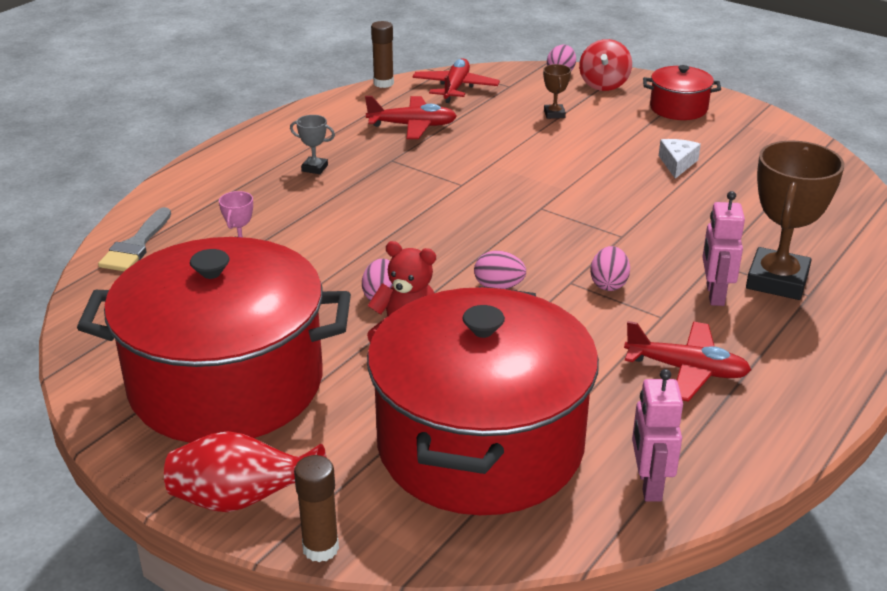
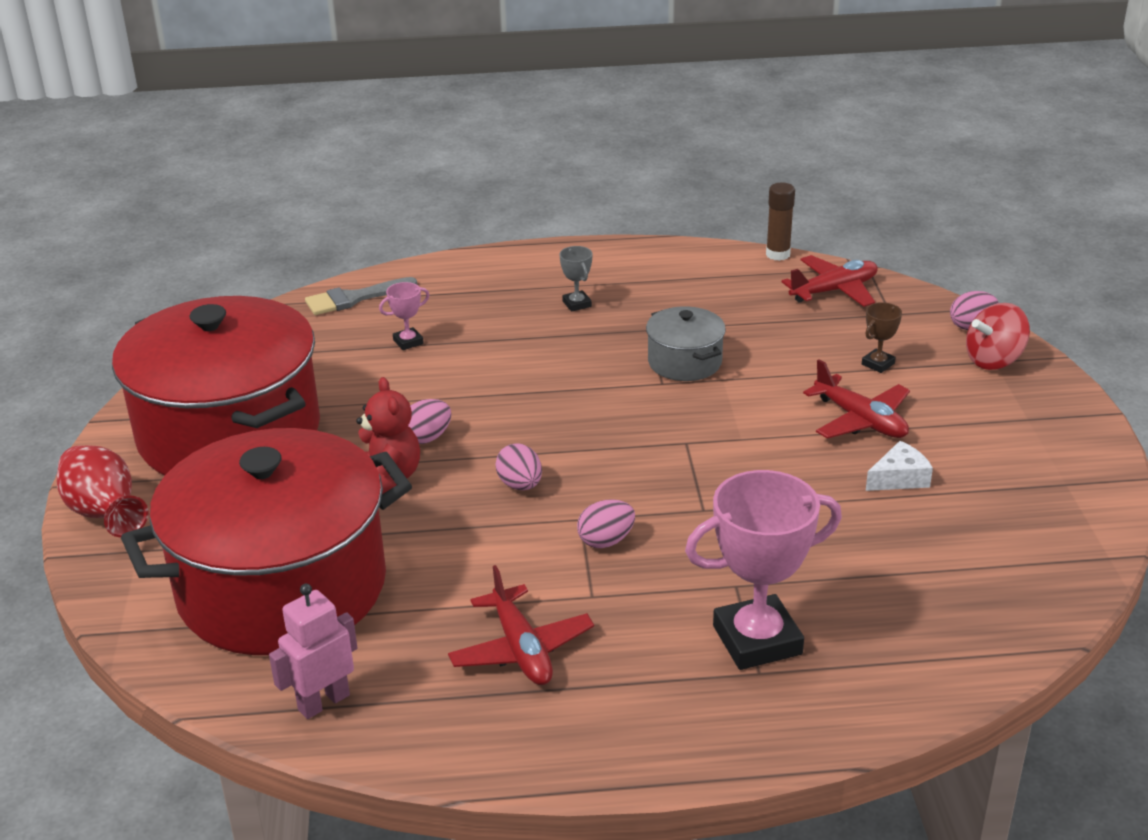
camera: 50 degrees right, 0 degrees up
brown glue stick [294,455,339,562] -> none
red plane [365,96,457,139] -> red plane moved to [803,359,910,439]
red pot [643,65,721,120] -> none
pink robot [702,191,745,306] -> none
brown trophy [746,140,844,300] -> pink trophy [685,470,842,670]
none -> grey pot [646,306,726,381]

